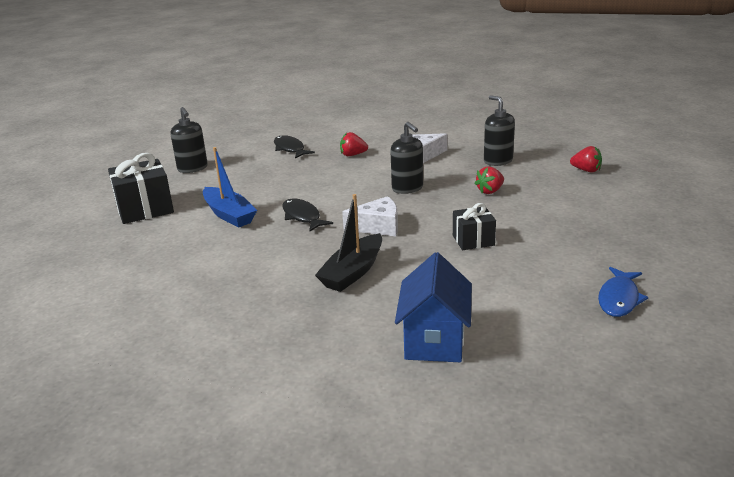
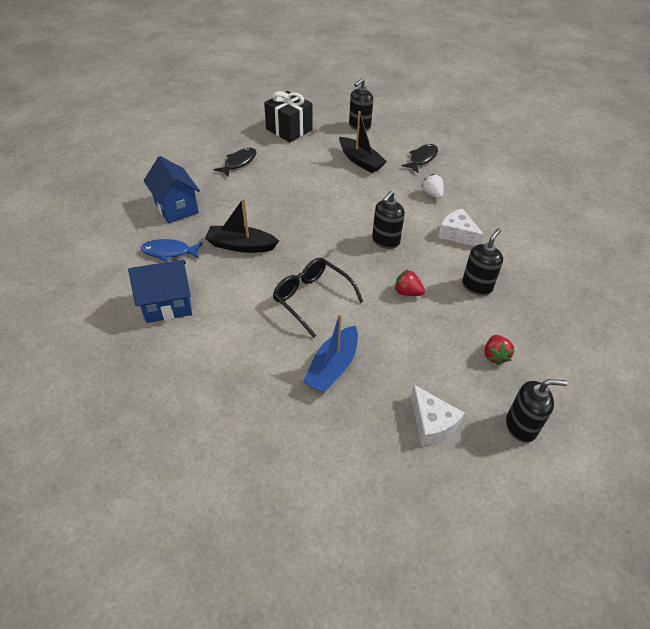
camera: 65 degrees right, 20 degrees up
blue boat [203,147,257,228] -> blue boat moved to [303,313,358,393]
black fish [282,198,333,232] -> black fish moved to [213,148,257,177]
red strawberry [340,132,368,156] -> white strawberry [421,174,444,199]
white cheese [342,196,398,236] -> white cheese moved to [411,385,465,446]
black gift [453,203,496,250] -> black glasses [273,258,363,338]
blue fish [598,267,648,317] -> blue fish moved to [140,239,203,262]
none -> blue house [144,156,200,224]
none -> black boat [339,111,387,173]
none -> black soap dispenser [506,379,568,443]

